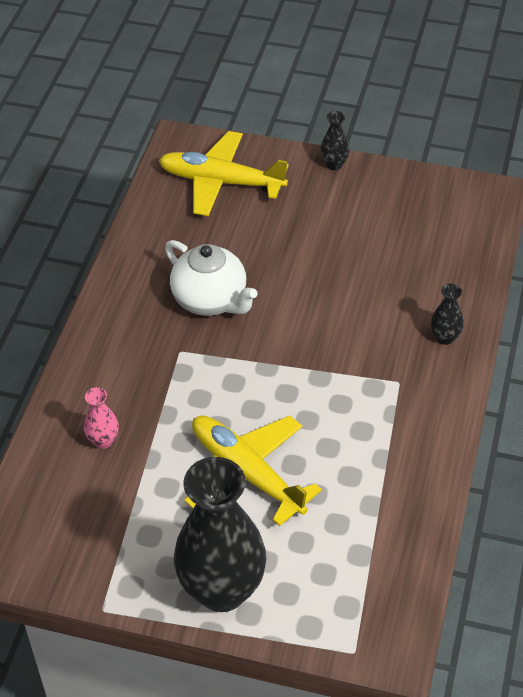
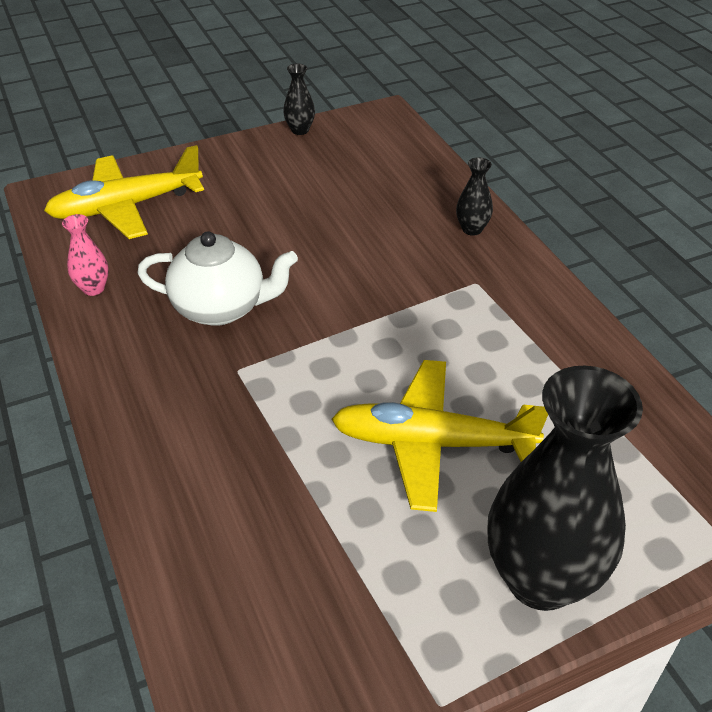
camera: 40 degrees left, 5 degrees down
pink vase [84,387,119,449] -> pink vase moved to [62,214,109,296]
black vase [320,111,350,170] -> black vase moved to [283,64,315,135]

